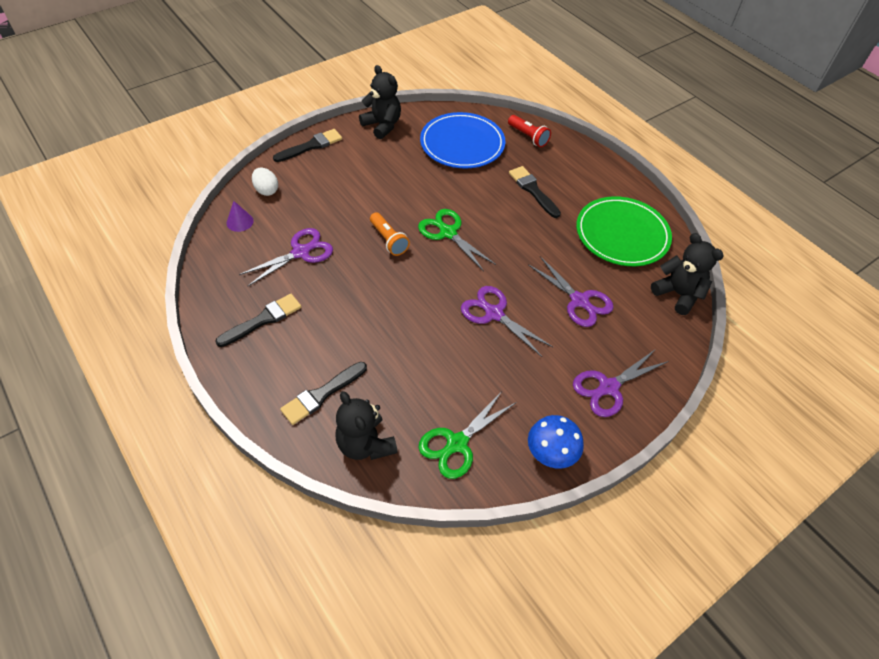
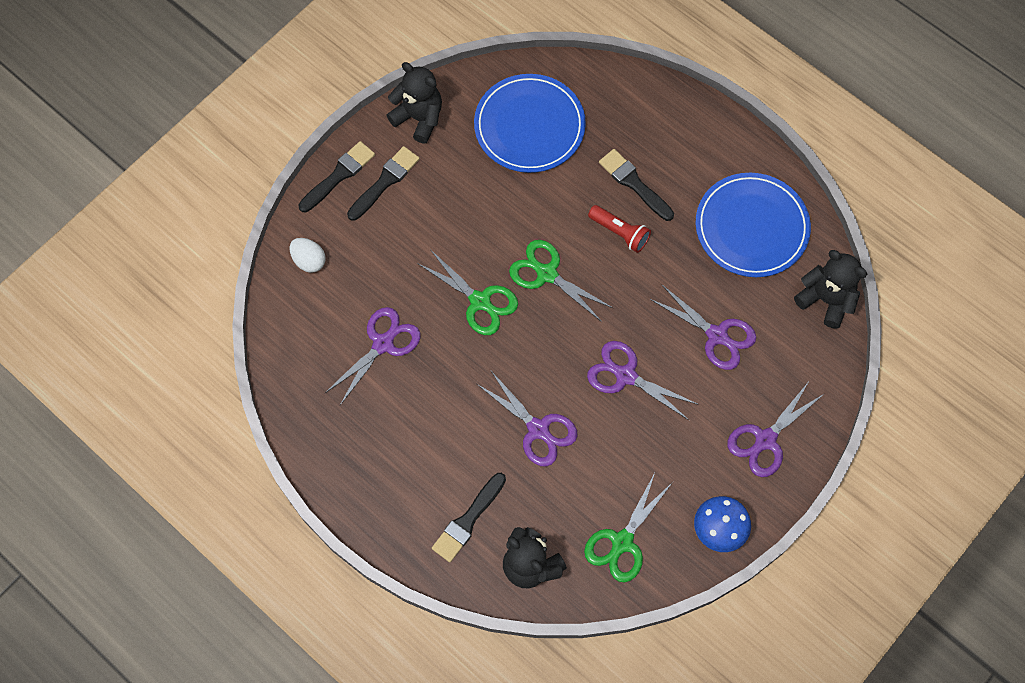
camera: 10 degrees left, 15 degrees up
black brush [215,294,301,347] -> black brush moved to [347,146,420,221]
purple cone [227,201,254,232] -> none
orange flashlight [370,212,410,256] -> green scissors [417,249,518,335]
red flashlight [508,115,551,147] -> red flashlight moved to [588,205,651,253]
green plate [576,196,672,266] -> blue plate [696,173,811,277]
none -> purple scissors [477,371,578,467]

